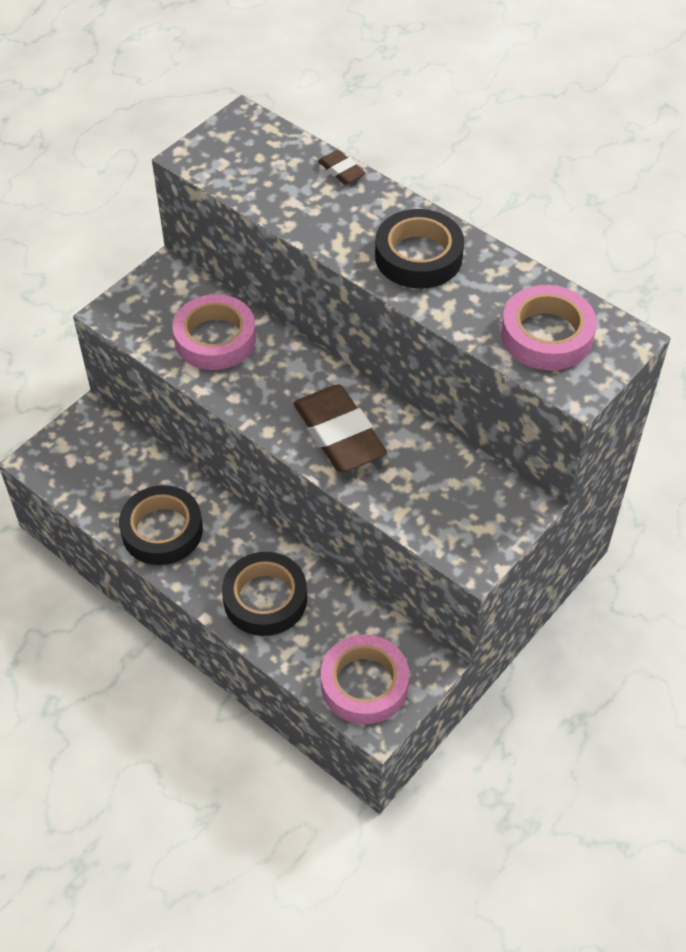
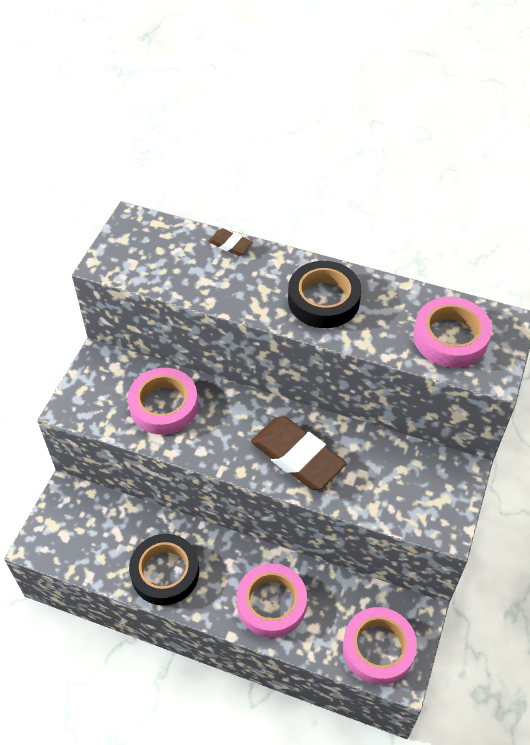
camera: 20 degrees left, 0 degrees up
black tape [222,552,307,636] -> pink tape [237,563,307,638]

